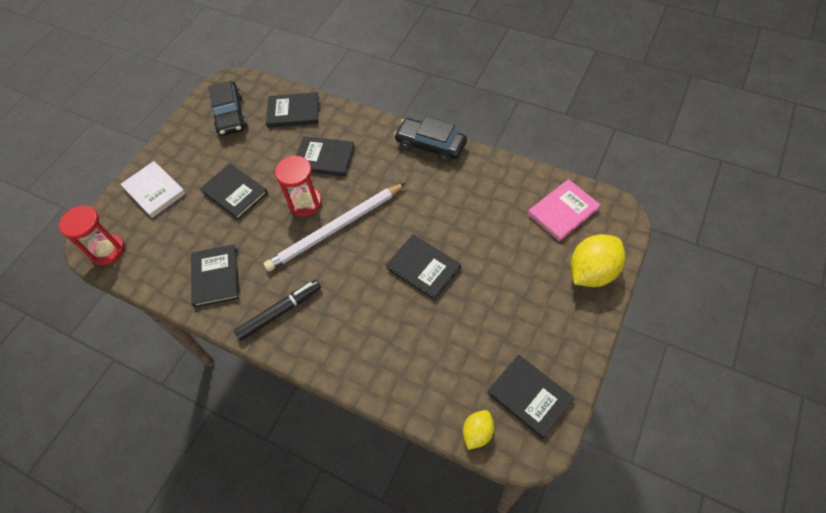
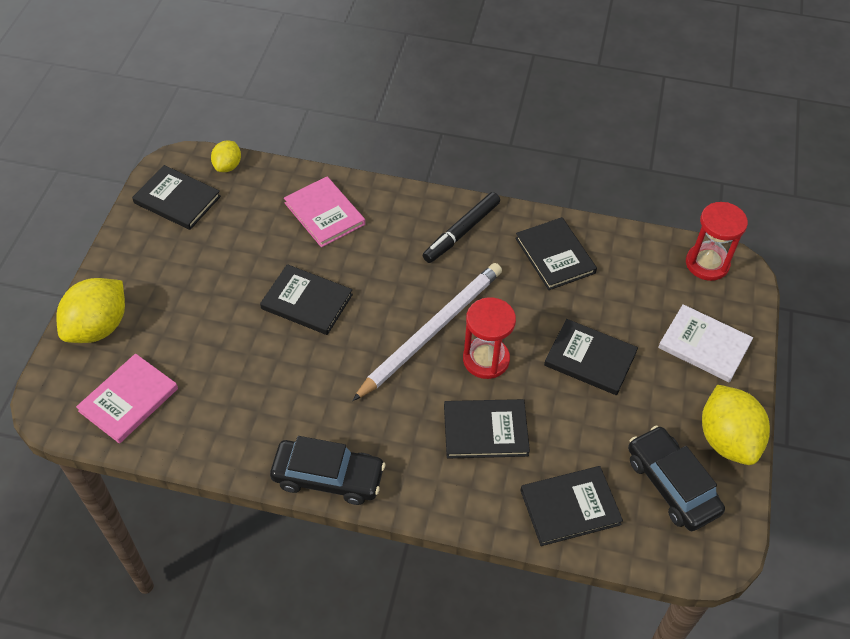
camera: 160 degrees right, 5 degrees down
none -> pink book [284,177,365,247]
none -> yellow lemon [702,385,770,465]

